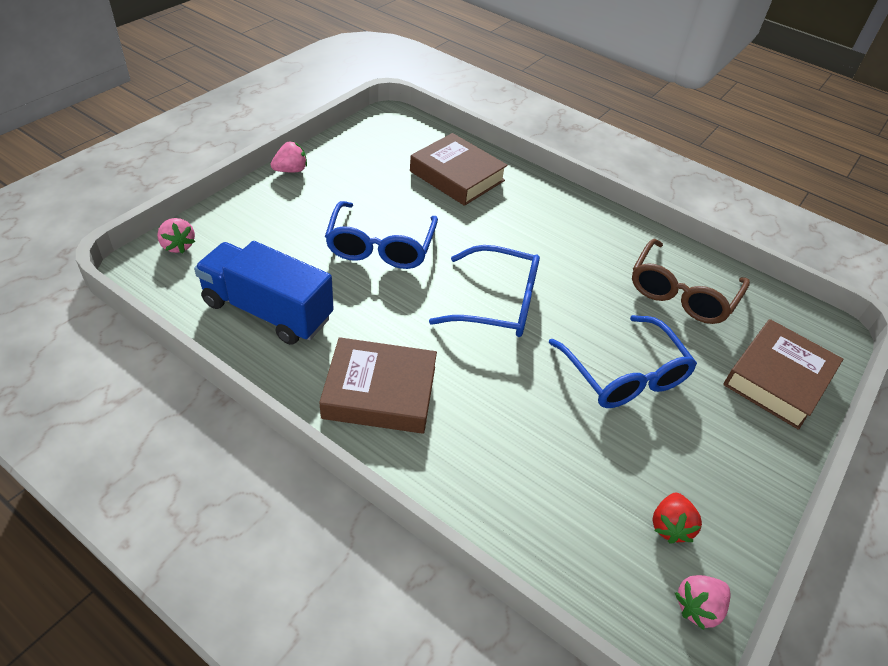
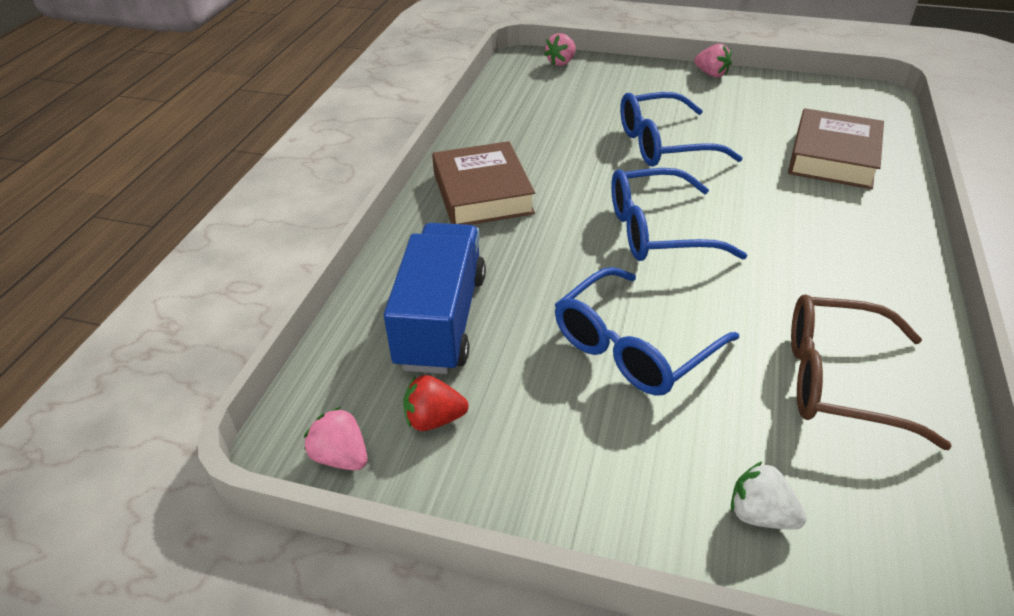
camera: 75 degrees right, 5 degrees down
blue truck [194,241,334,345] -> blue truck moved to [384,223,486,374]
blue glasses [429,245,540,337] -> blue glasses turned 90 degrees clockwise [611,168,747,261]
brown book [724,319,843,430] -> white strawberry [731,461,807,530]

